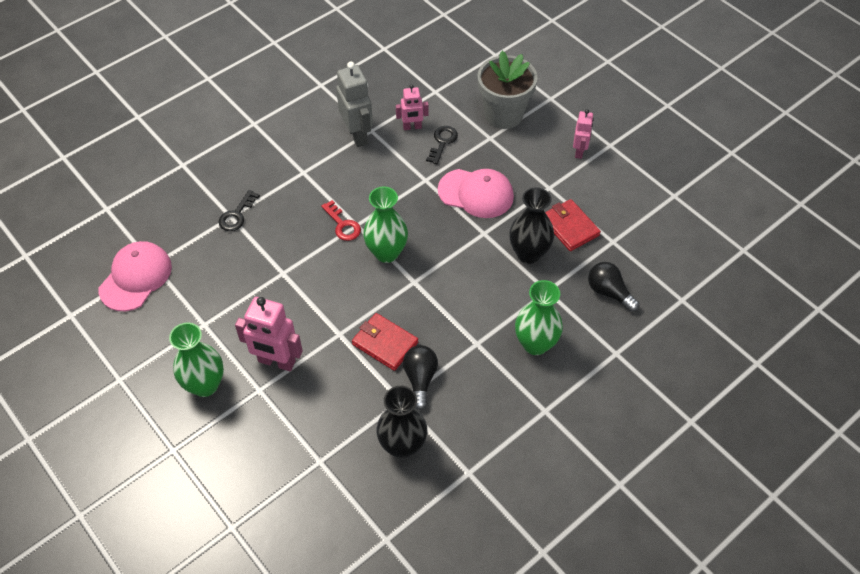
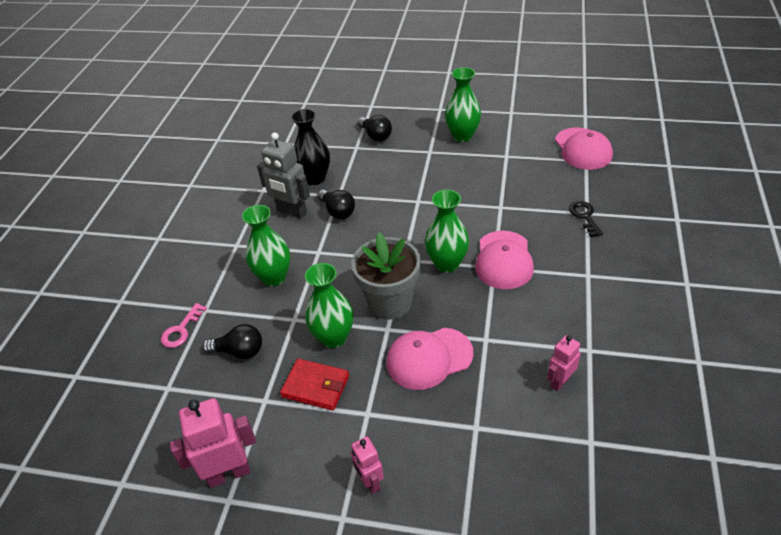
camera: 145 degrees right, 10 degrees down
pink robot [235,297,303,371] -> pink robot moved to [170,398,256,488]
red key [321,200,361,241] -> pink cap [475,231,534,289]
grey robot [336,61,373,147] -> grey robot moved to [257,132,310,219]
red wallet [352,313,418,371] -> none
black key [426,126,458,164] -> none
grey flower pot [478,51,538,129] -> grey flower pot moved to [351,233,421,320]
black vase [509,187,554,264] -> green vase [305,263,353,348]
none -> pink key [161,303,207,348]
none -> black light bulb [357,115,392,142]

